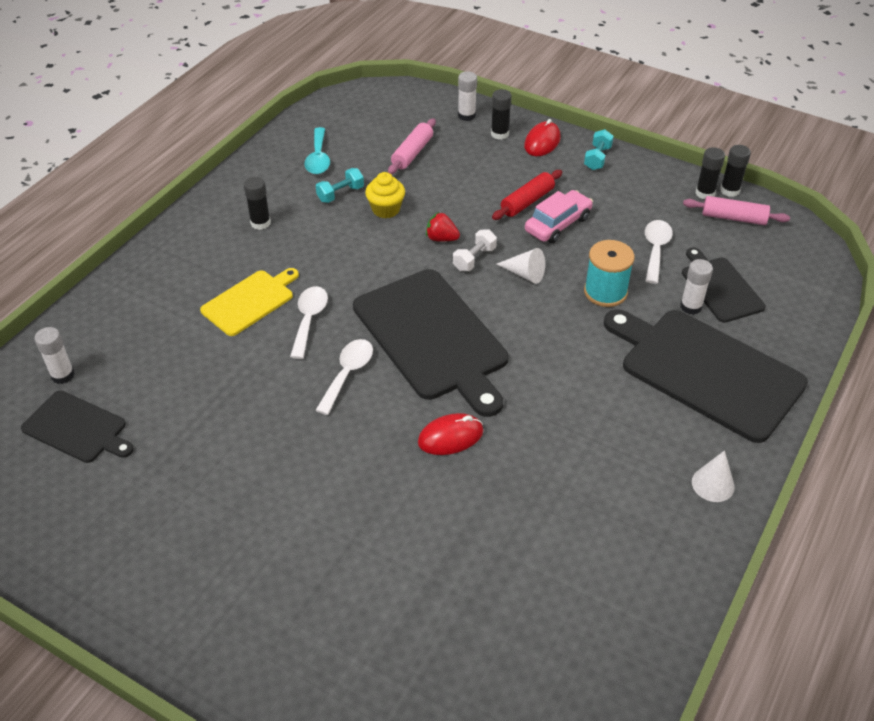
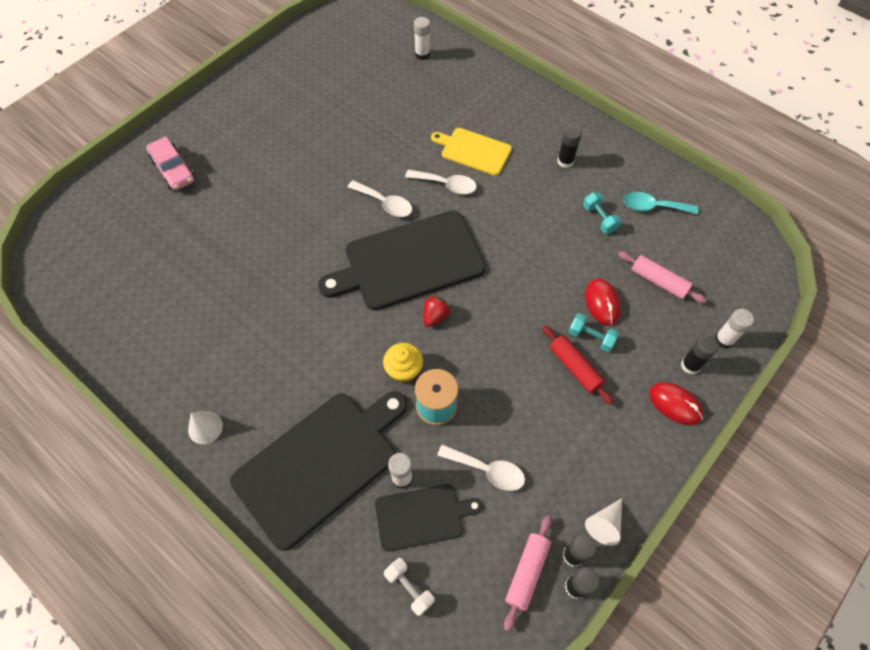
camera: 100 degrees right, 15 degrees up
black cutting board [21,391,134,463] -> none
yellow cutting board [200,268,299,336] -> yellow cutting board turned 150 degrees clockwise [431,128,512,176]
yellow cupcake [365,172,405,218] -> yellow cupcake moved to [383,343,423,383]
red mouse [418,413,484,455] -> red mouse moved to [585,279,621,325]
red strawberry [426,212,460,241] -> red strawberry moved to [423,295,451,327]
white dumbbell [453,229,497,271] -> white dumbbell moved to [384,558,435,616]
white cone [497,248,545,284] -> white cone moved to [585,498,622,546]
pink car [525,190,593,243] -> pink car moved to [146,136,195,191]
turquoise dumbbell [584,129,613,170] -> turquoise dumbbell moved to [569,313,619,352]

